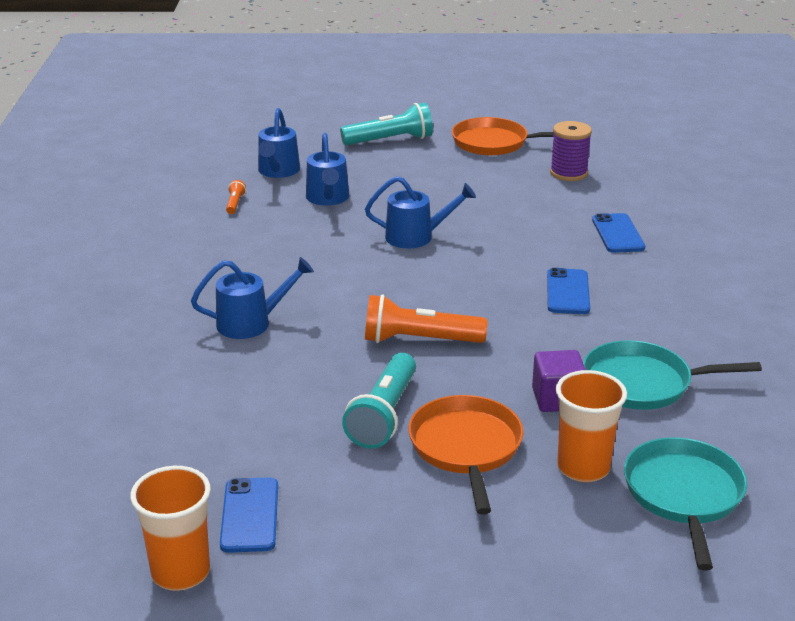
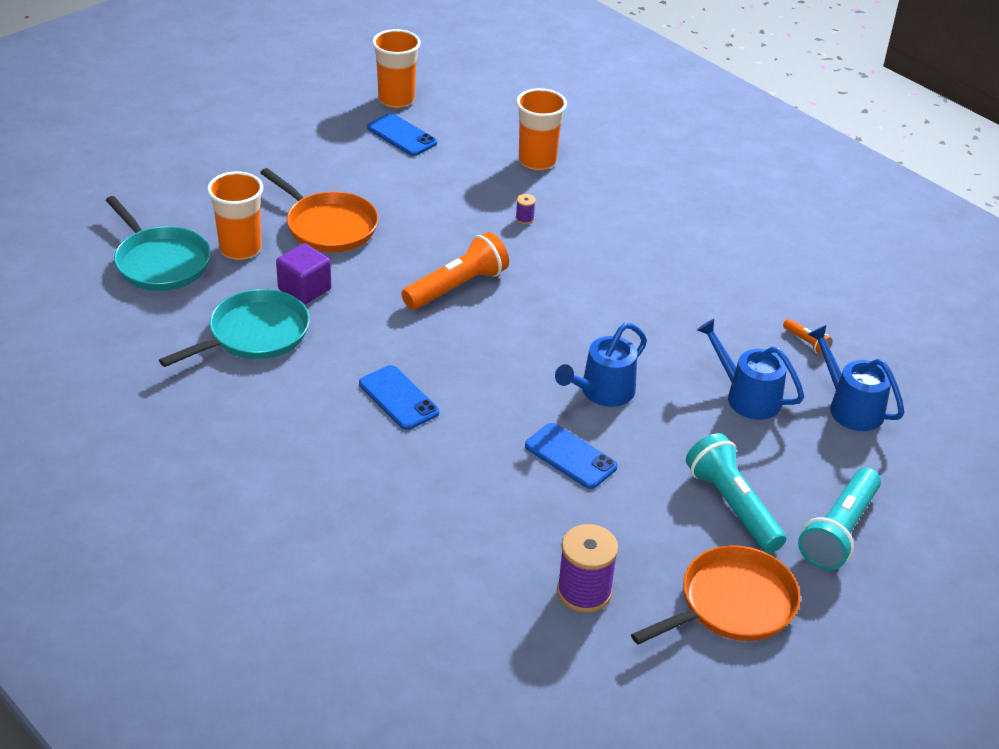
camera: 135 degrees right, 10 degrees up
blue watering can [191,257,314,339] -> none
turquoise flashlight [342,353,416,449] -> turquoise flashlight moved to [686,433,786,553]
blue phone [592,213,645,253] -> blue phone moved to [525,423,618,489]
none -> orange cup [516,88,567,170]
none -> purple spool [516,194,536,225]

